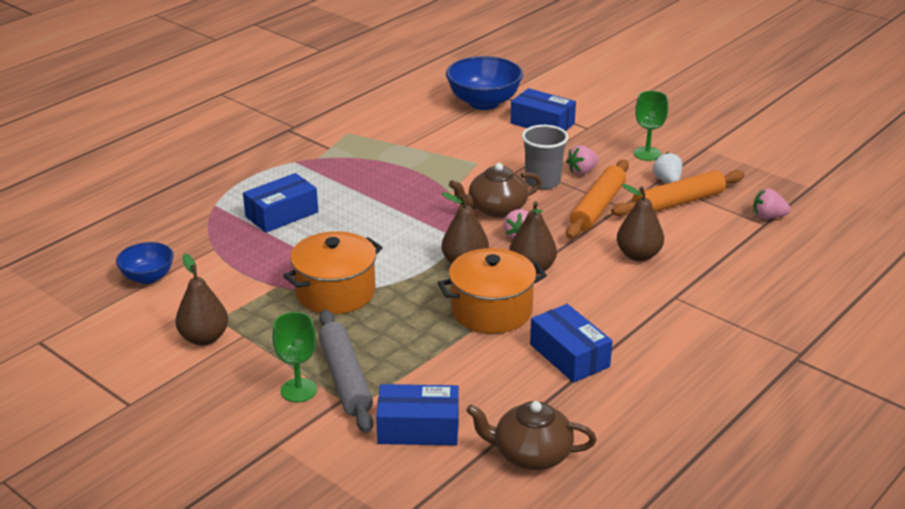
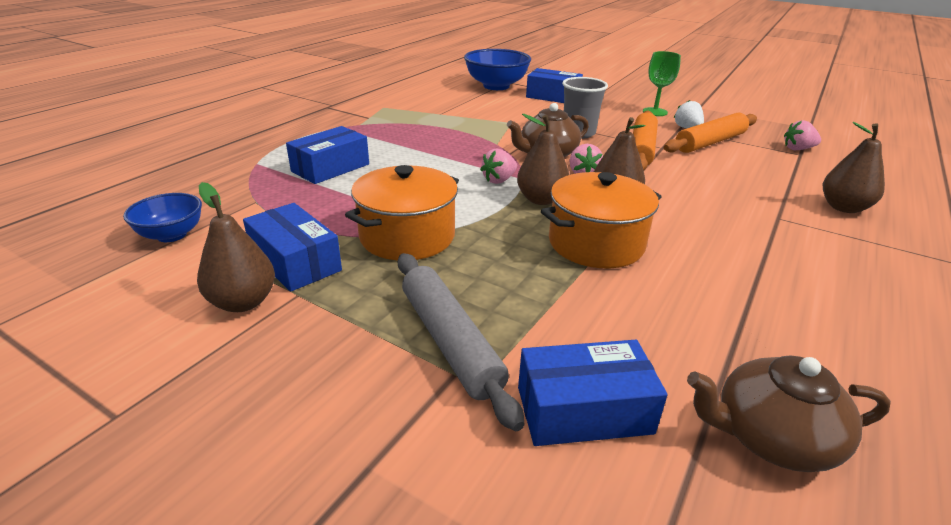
camera: 10 degrees left, 0 degrees up
green goblet [272,312,317,402] -> none
blue box [530,304,612,383] -> blue box moved to [243,203,342,292]
pink strawberry [566,145,599,175] -> pink strawberry moved to [480,149,517,184]
brown pear [617,184,664,261] -> brown pear moved to [823,122,885,213]

